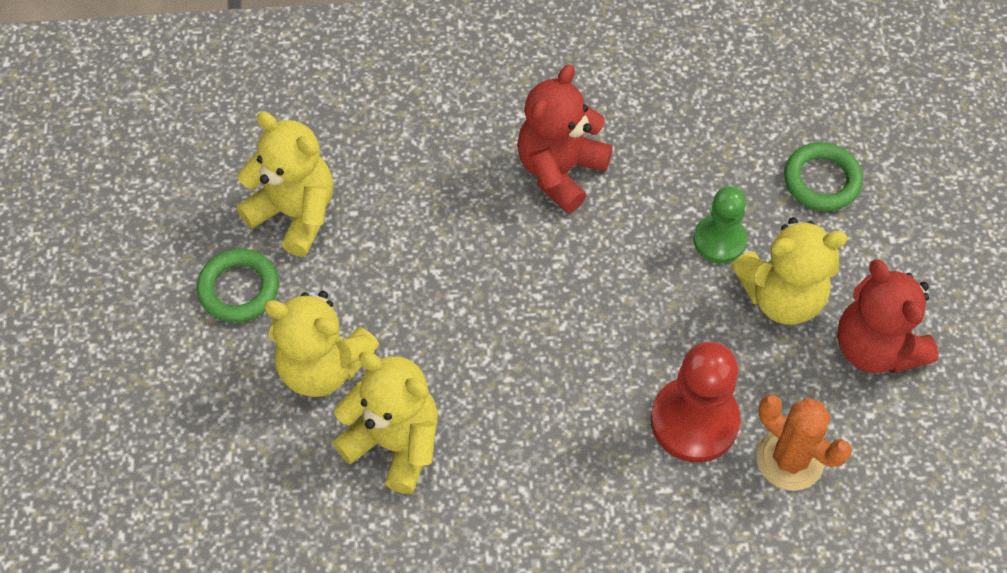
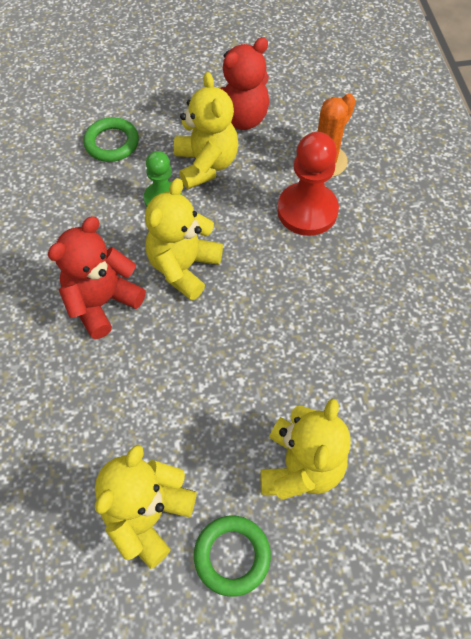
camera: 95 degrees left, 0 degrees up
yellow teddy bear [332,351,438,494] -> yellow teddy bear moved to [145,178,223,301]
red teddy bear [517,64,613,213] -> red teddy bear turned 105 degrees clockwise [48,216,146,339]

